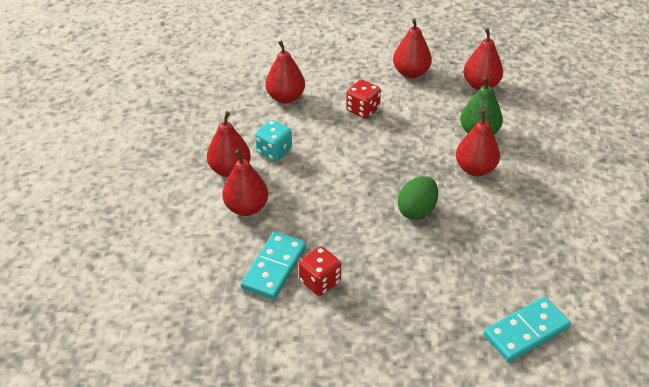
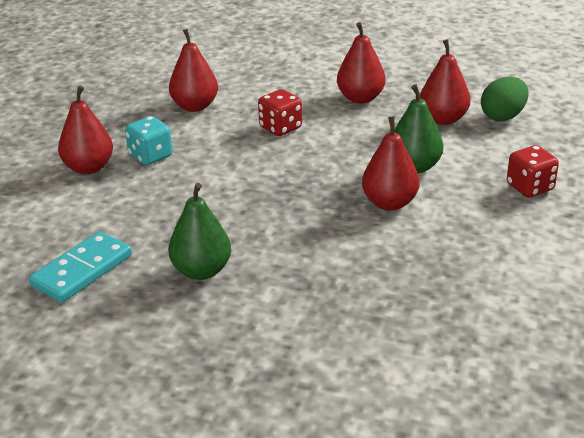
camera: 15 degrees right, 10 degrees down
red pear [222,150,268,216] -> none
red dice [299,246,341,296] -> red dice moved to [507,145,559,197]
green egg [398,176,438,220] -> green egg moved to [481,77,529,121]
turquoise domino [483,296,571,362] -> none
none -> green pear [168,183,231,280]

